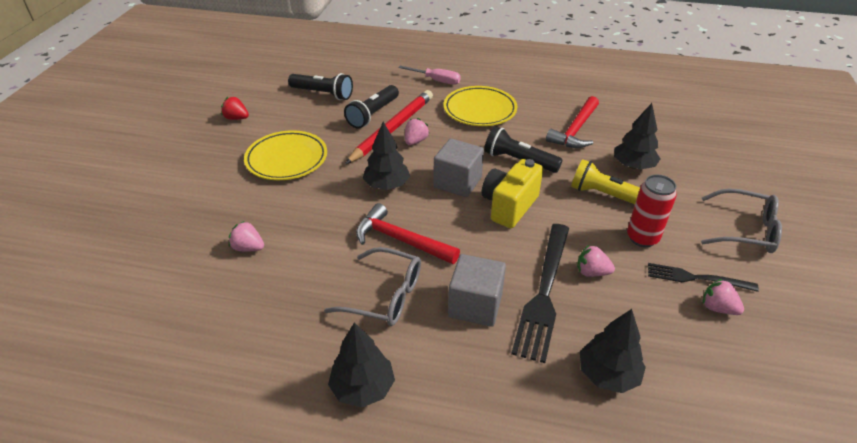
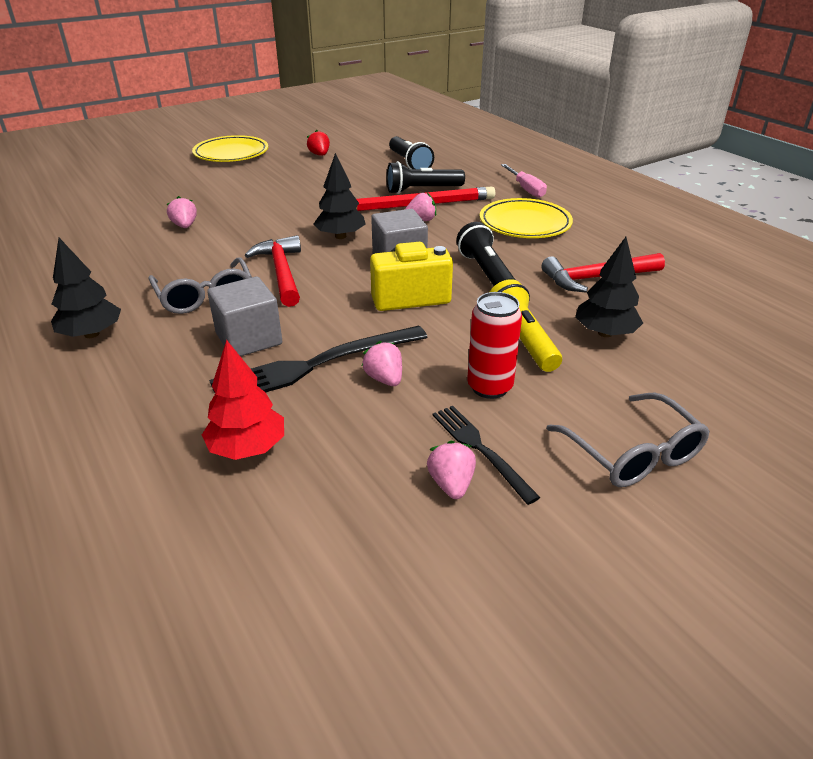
camera: 45 degrees right, 5 degrees down
yellow plate [244,130,327,180] -> yellow plate moved to [192,135,268,162]
black tree [580,309,646,393] -> red tree [202,340,284,460]

